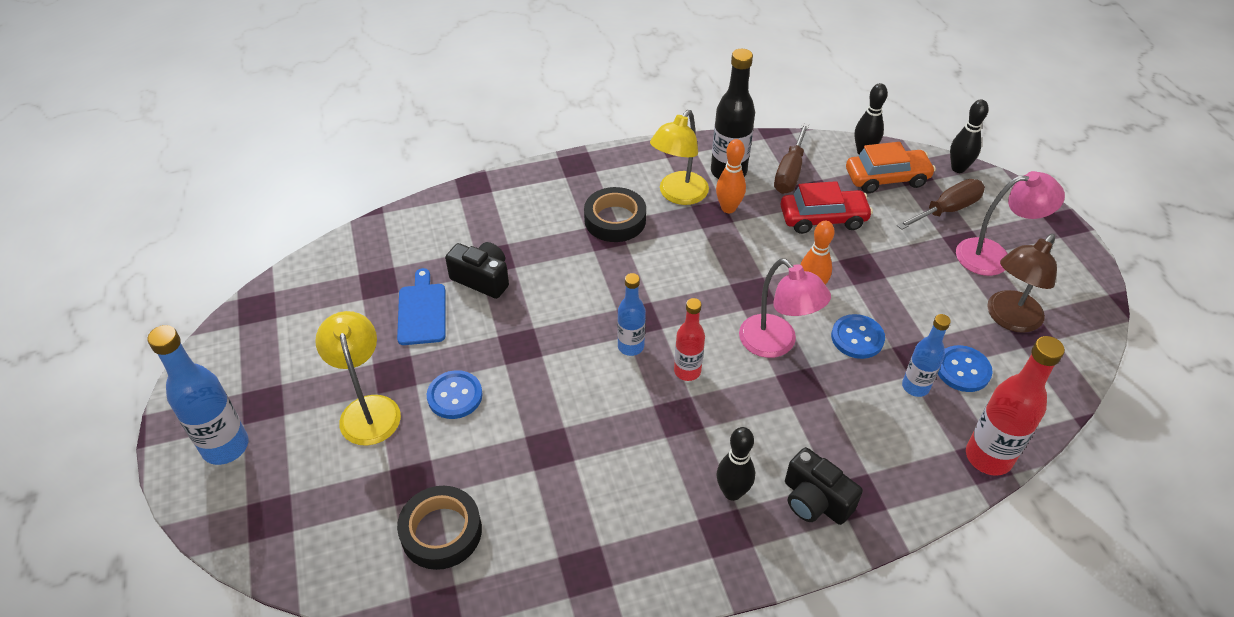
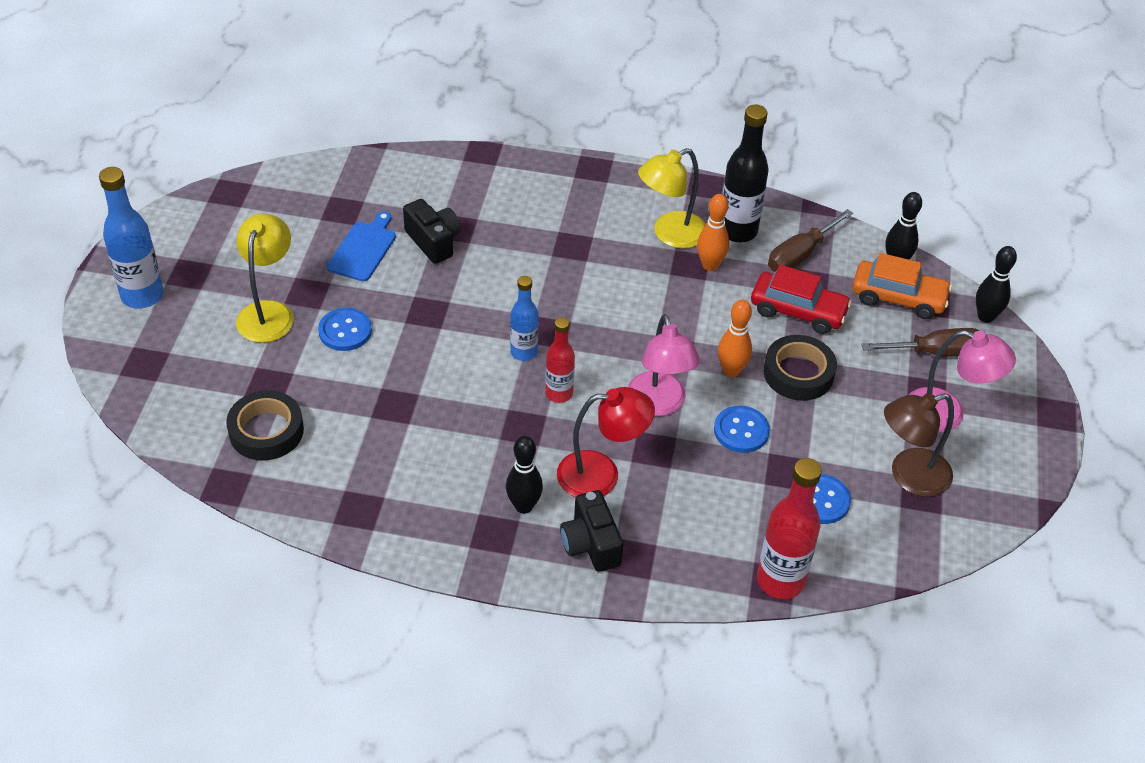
camera: 25 degrees right, 0 degrees up
black tape [584,187,646,242] -> black tape moved to [764,335,837,401]
blue bottle [902,314,951,397] -> none
none -> red lamp [557,387,655,497]

